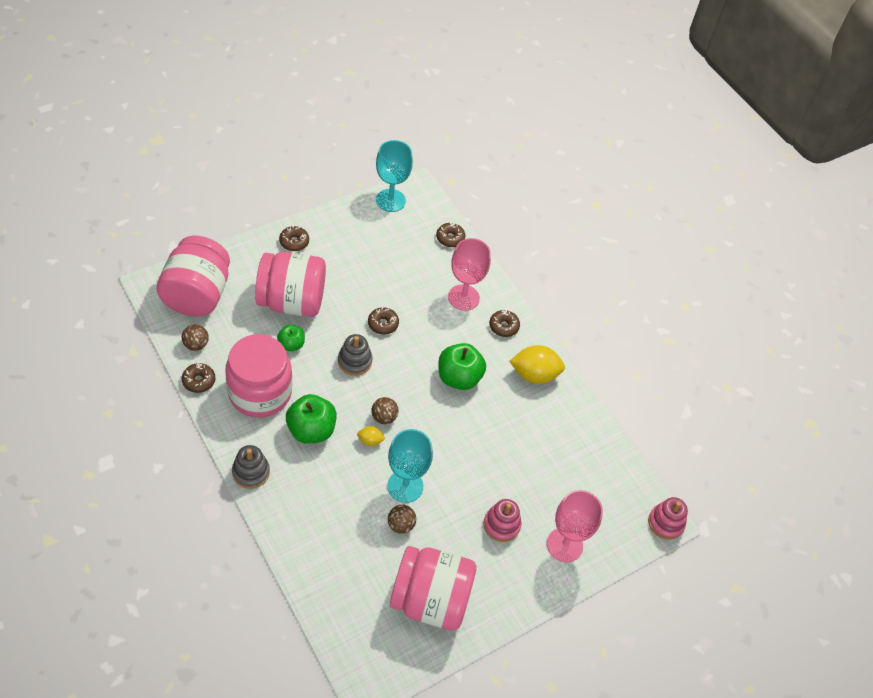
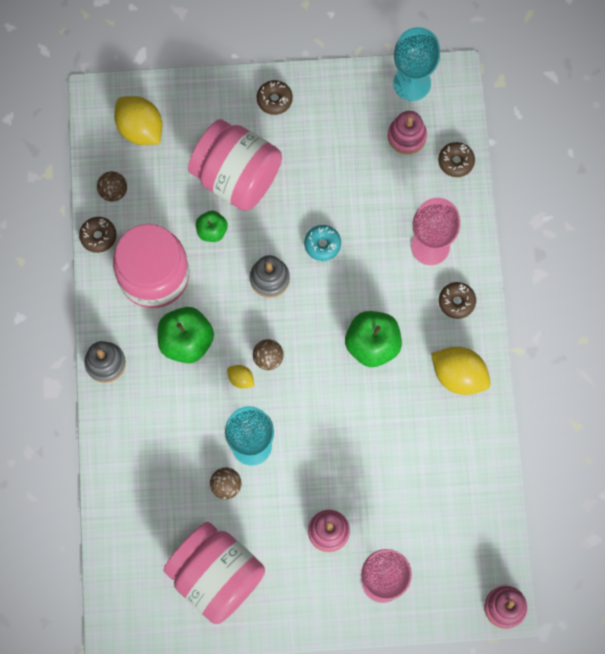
camera: 35 degrees right, 20 degrees up
pink jar [156,236,230,317] -> yellow lemon [114,96,162,145]
brown donut [368,307,399,335] -> turquoise donut [304,225,341,261]
none -> pink stacking toy [388,111,427,154]

